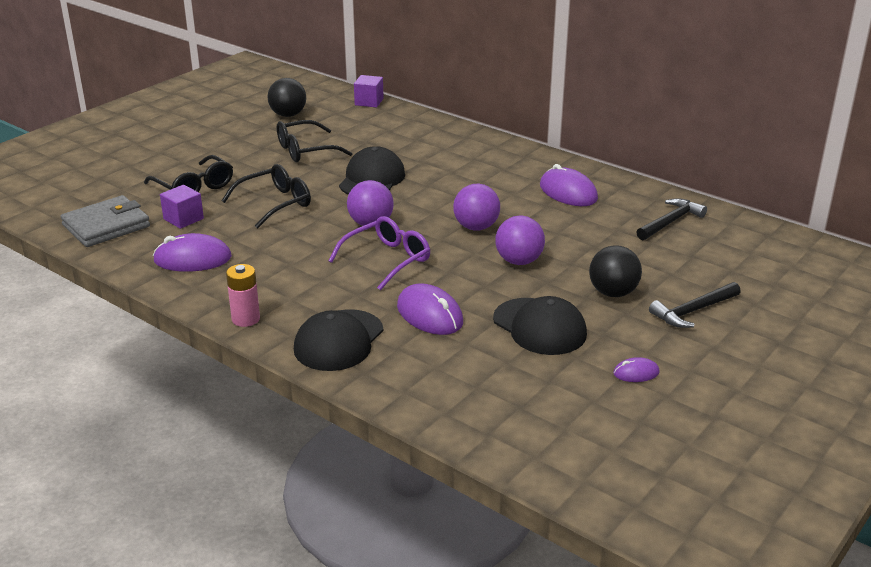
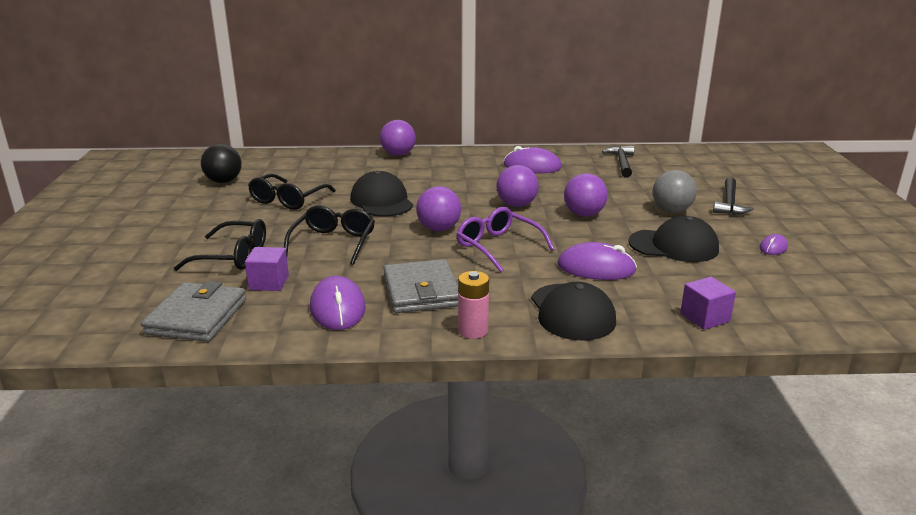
camera: 40 degrees left, 5 degrees down
purple mouse [153,233,232,272] -> purple mouse turned 60 degrees counterclockwise [310,276,366,330]
purple glasses [328,216,430,291] -> purple glasses turned 45 degrees counterclockwise [456,207,555,272]
purple cube [354,75,384,107] -> purple cube moved to [680,277,736,330]
black ball [589,245,642,297] -> grey ball [652,170,697,213]
none -> purple ball [380,120,416,156]
none -> grey wallet [384,259,458,313]

